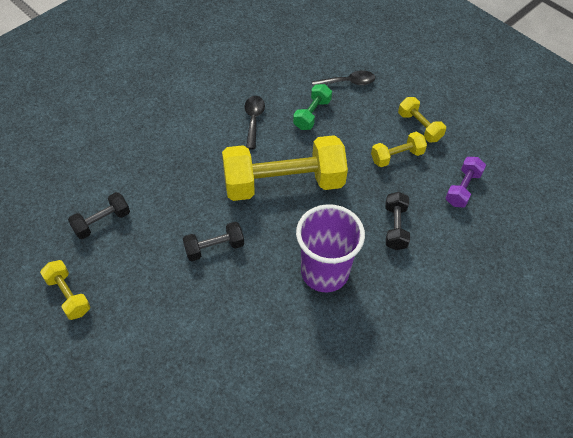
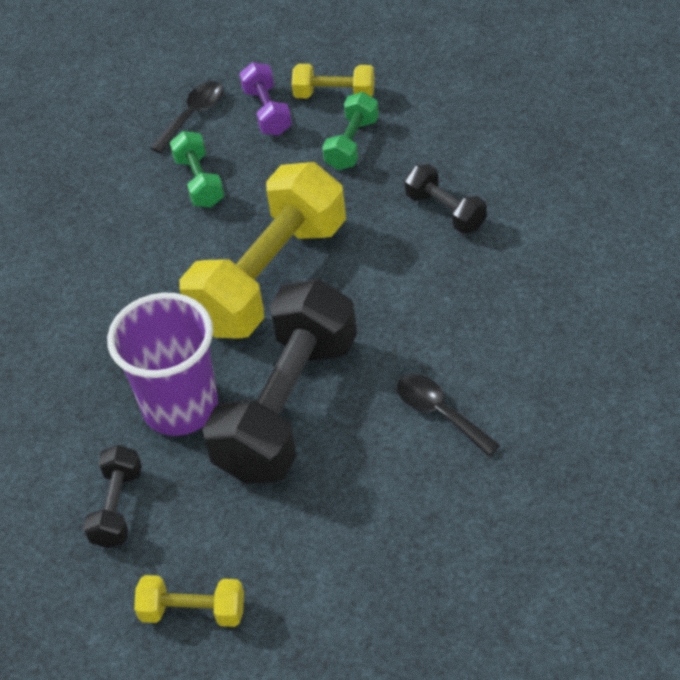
camera: 40 degrees left, 5 degrees down
black dumbbell [183,222,244,261] -> black dumbbell [203,279,357,484], size x2.17
black spoon [245,96,265,150] -> black spoon moved to [397,374,500,456]
purple cup [296,204,365,292] -> purple cup moved to [107,293,218,436]
yellow dumbbell [371,132,427,167] -> green dumbbell [322,92,379,170]
purple dumbbell [446,157,486,208] -> purple dumbbell moved to [239,62,292,135]

